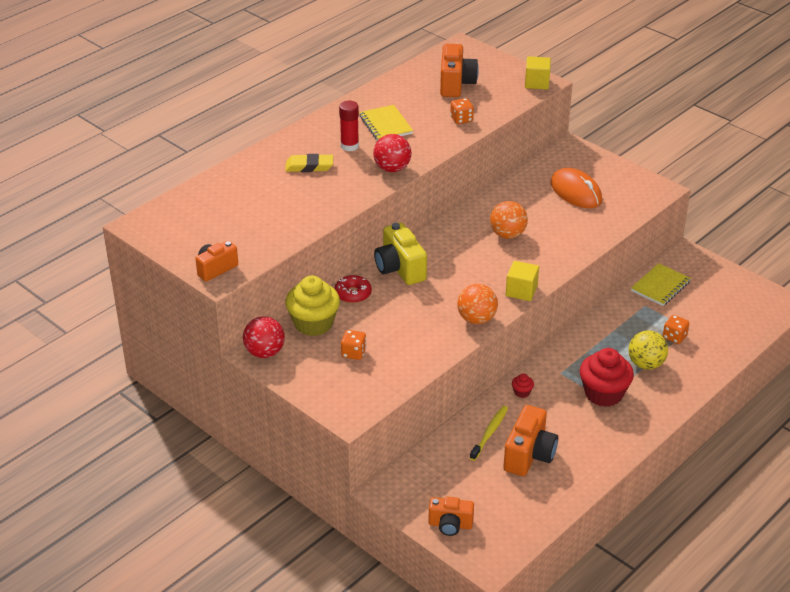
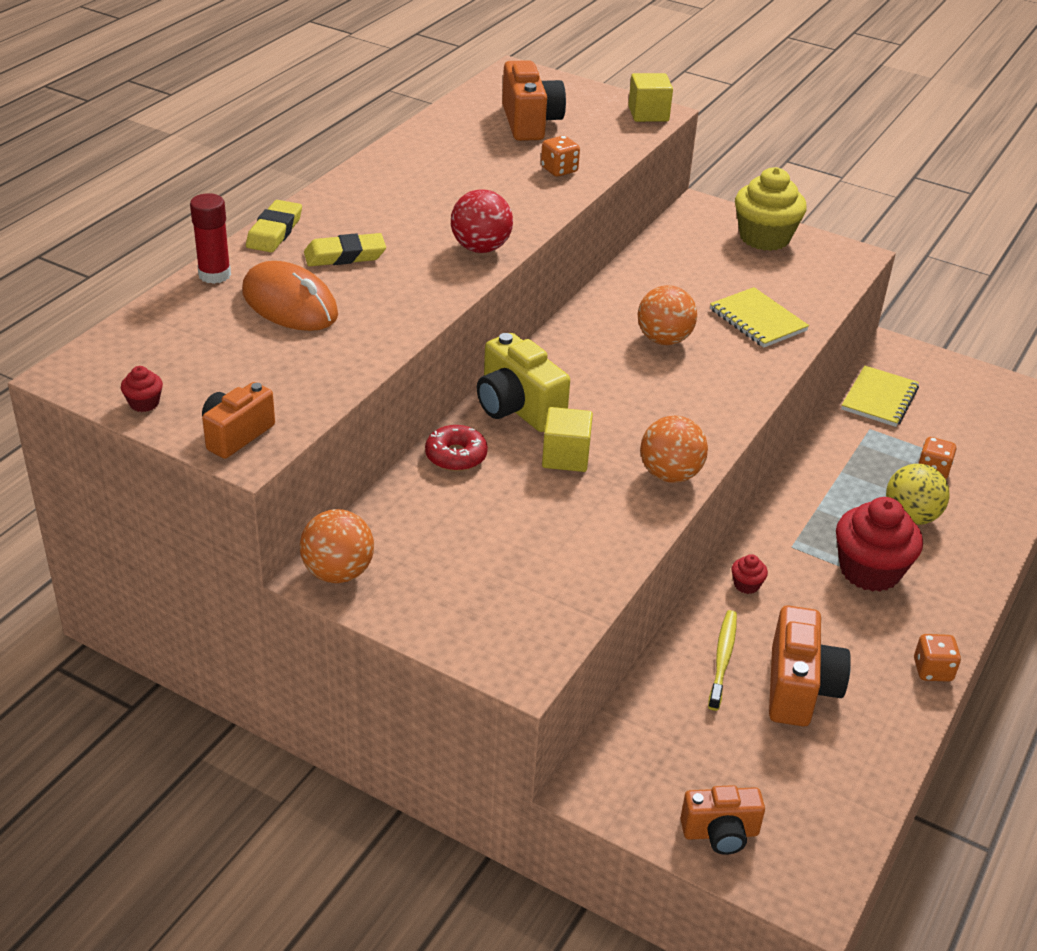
camera: 15 degrees left, 0 degrees up
red ball [243,316,285,358] -> orange ball [300,509,374,583]
yellow cupcake [285,276,340,336] -> yellow cupcake moved to [735,167,807,251]
red glue stick [339,101,359,151] -> red glue stick moved to [190,193,231,284]
orange dice [341,330,367,360] -> orange dice moved to [914,634,961,682]
yellow notebook [359,105,413,141] -> yellow notebook moved to [710,287,809,348]
yellow cube [506,261,539,301] -> yellow cube moved to [542,407,593,472]
orange mouse [551,168,602,208] -> orange mouse moved to [242,261,338,331]
none -> red cupcake [121,366,163,412]
none -> yellow eraser [246,200,302,252]

